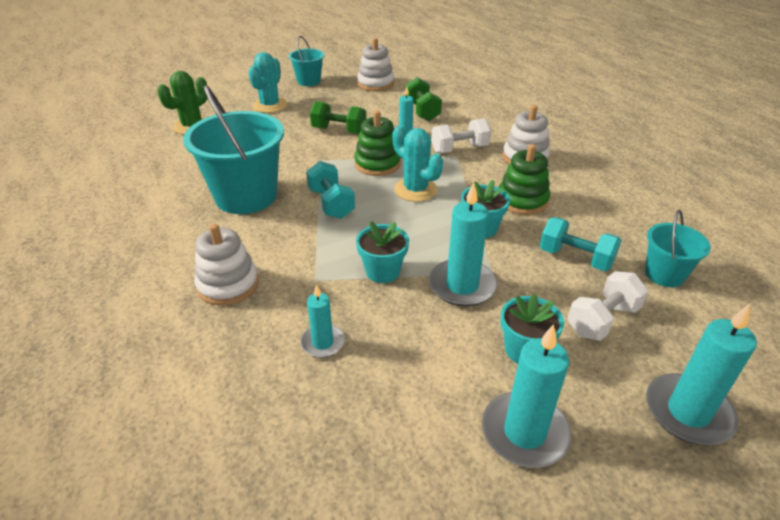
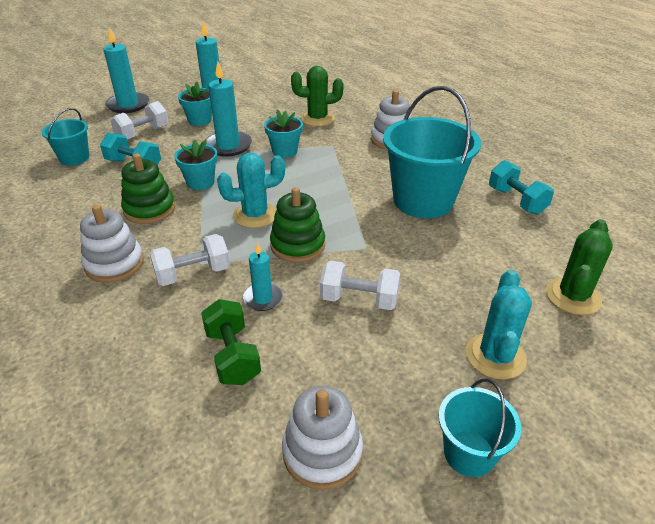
camera: 175 degrees right, 0 degrees up
turquoise candle [300,284,345,358] -> green cactus [291,66,344,126]
turquoise dumbbell [306,161,355,219] -> turquoise dumbbell moved to [489,160,554,215]
green dumbbell [310,101,366,134] -> white dumbbell [320,261,400,310]
turquoise cactus [393,125,443,202] -> turquoise cactus turned 60 degrees counterclockwise [217,153,285,228]

